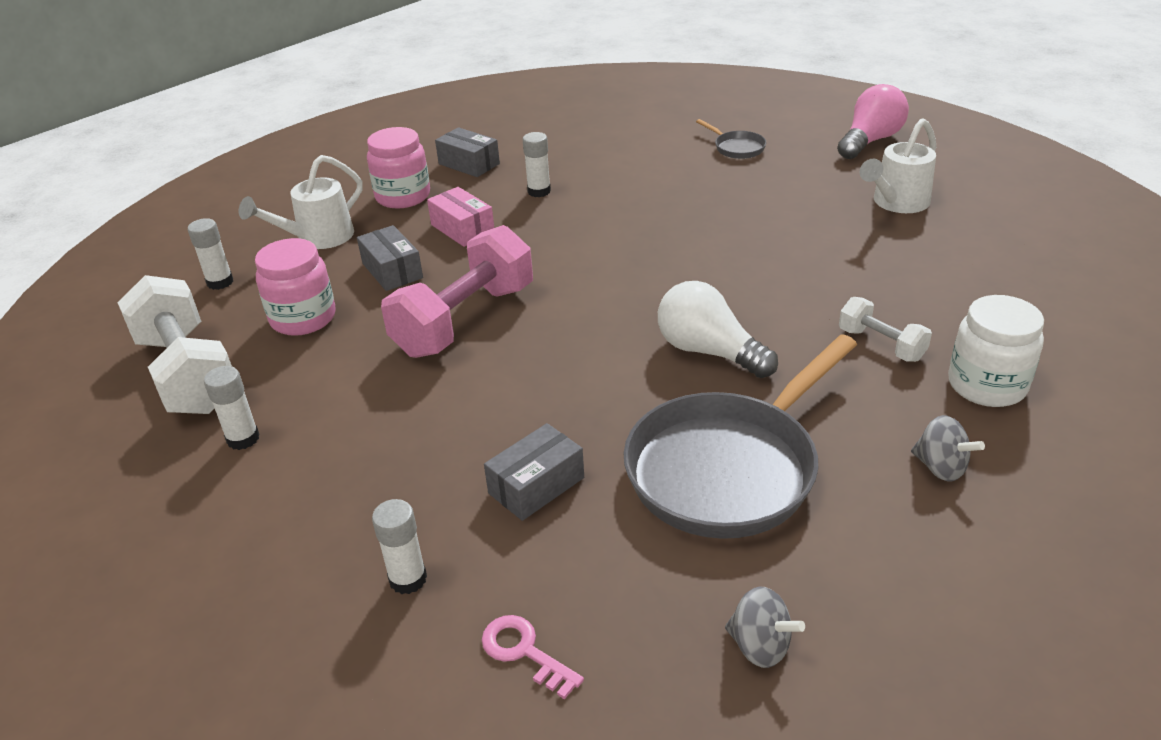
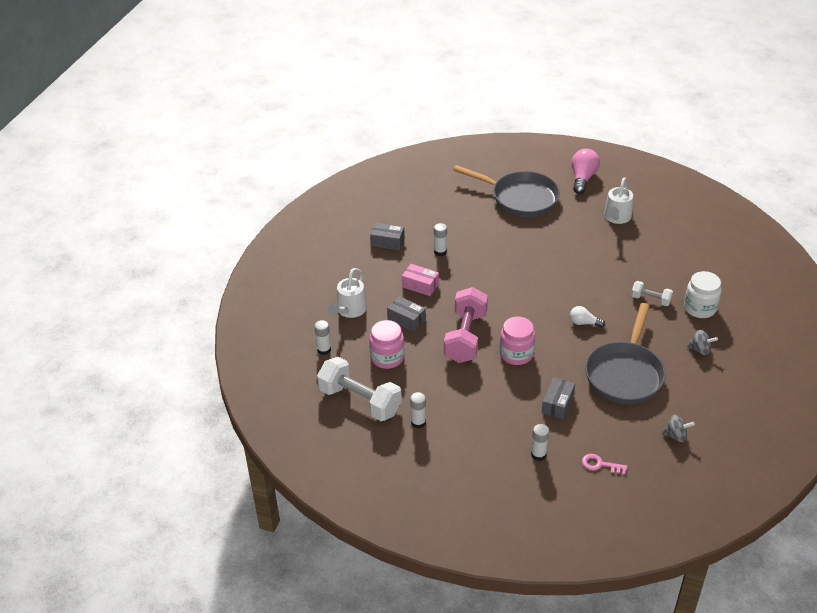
camera: 25 degrees left, 5 degrees up
pink jar [367,127,430,208] -> pink jar moved to [500,316,535,365]
white light bulb [658,281,778,378] -> white light bulb [570,306,605,327], size x0.59
grey pan [696,119,766,159] -> grey pan [453,165,560,217], size x2.40

